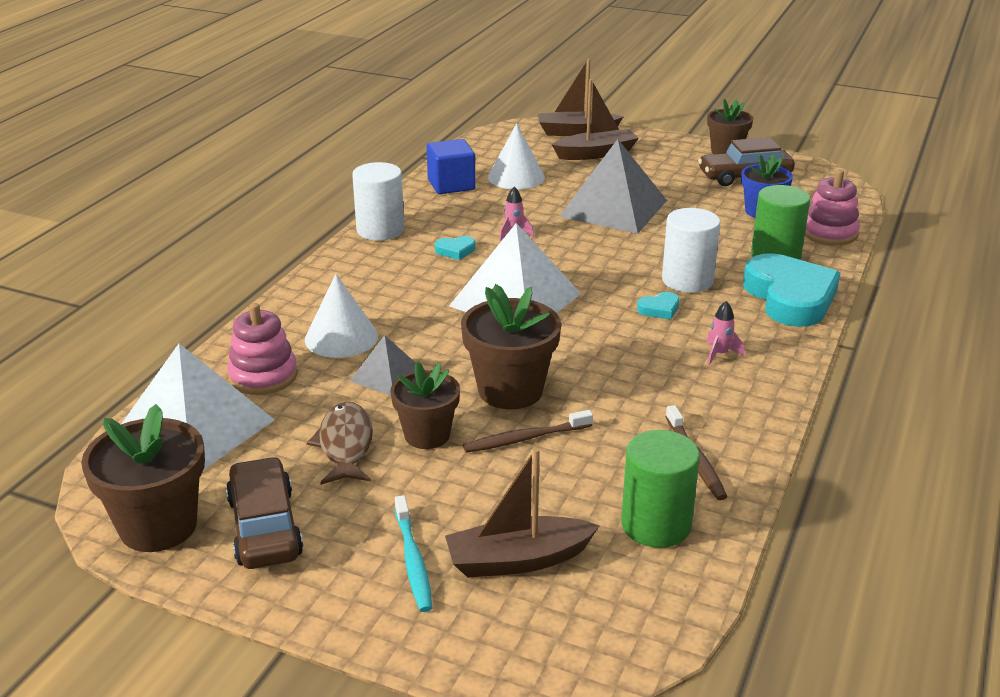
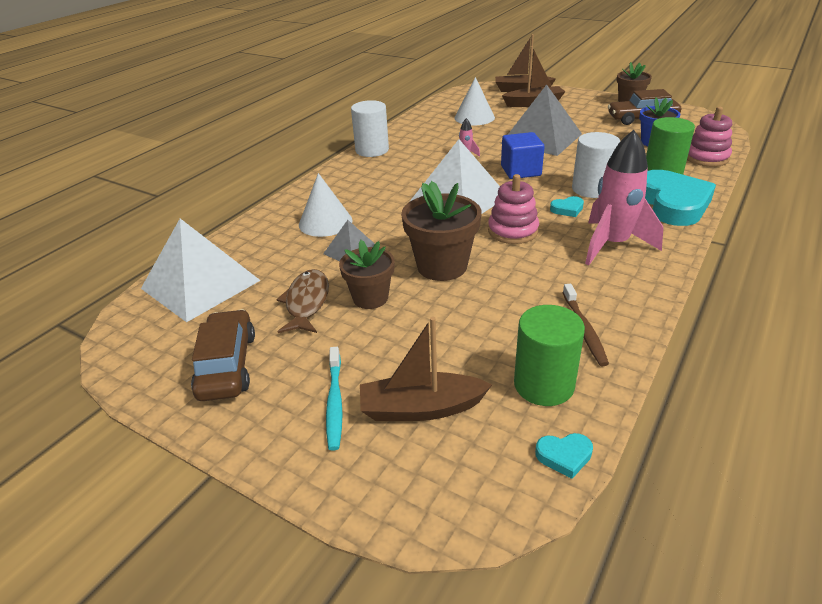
camera: 10 degrees right, 5 degrees up
brown flower pot [81,404,205,552] -> none
pink stacking toy [227,303,298,395] -> pink stacking toy moved to [488,174,539,244]
blue cube [427,139,476,194] -> blue cube moved to [501,132,545,179]
turquoise heart [435,236,475,260] -> turquoise heart moved to [535,433,593,479]
brown toothbrush [463,410,593,453] -> none
pink rocket [706,301,744,365] -> pink rocket [585,130,663,265], size x2.43

